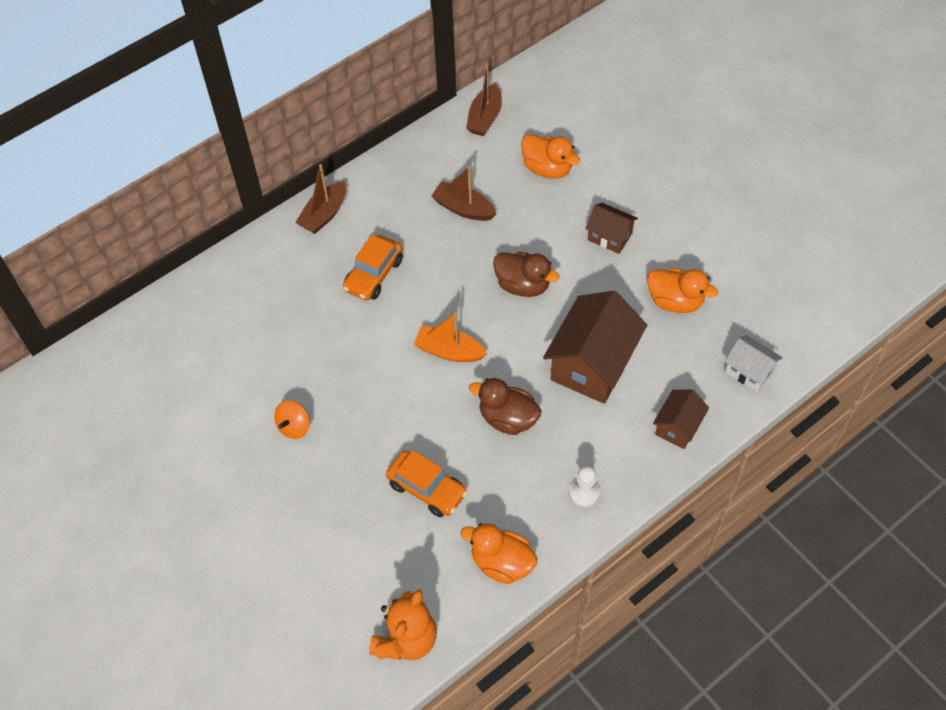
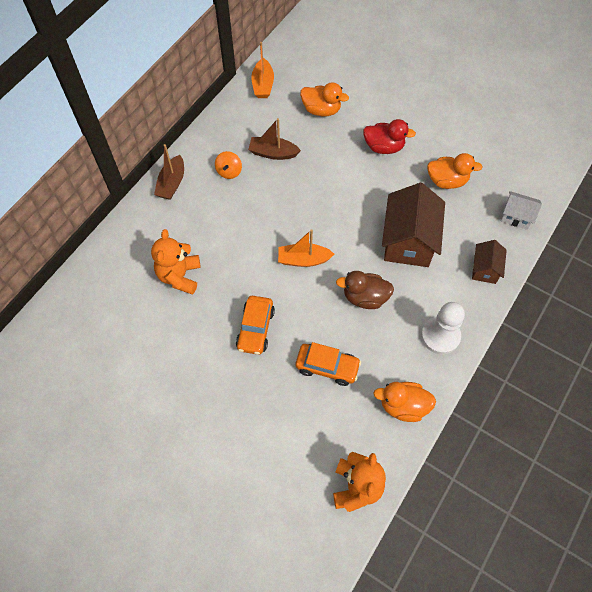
camera: 20 degrees left, 5 degrees up
orange spinning top [274,400,310,439] -> orange spinning top moved to [215,151,242,179]
orange car [343,235,403,300] -> orange car moved to [236,296,275,355]
brown boat [466,65,502,136] -> orange boat [251,42,274,98]
brown duck [493,252,560,297] -> none
white pawn [569,466,600,507] -> white pawn [421,302,465,354], size x1.70
brown house [585,203,638,254] -> red duck [363,119,416,154]
none -> orange teddy bear [151,229,201,295]

